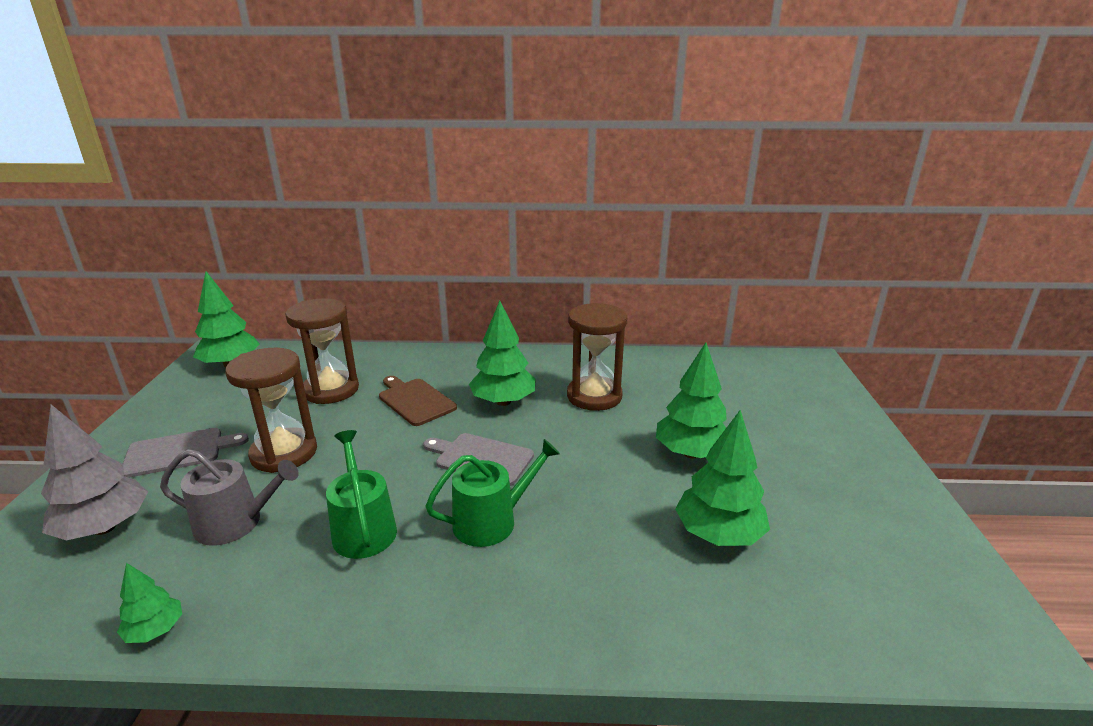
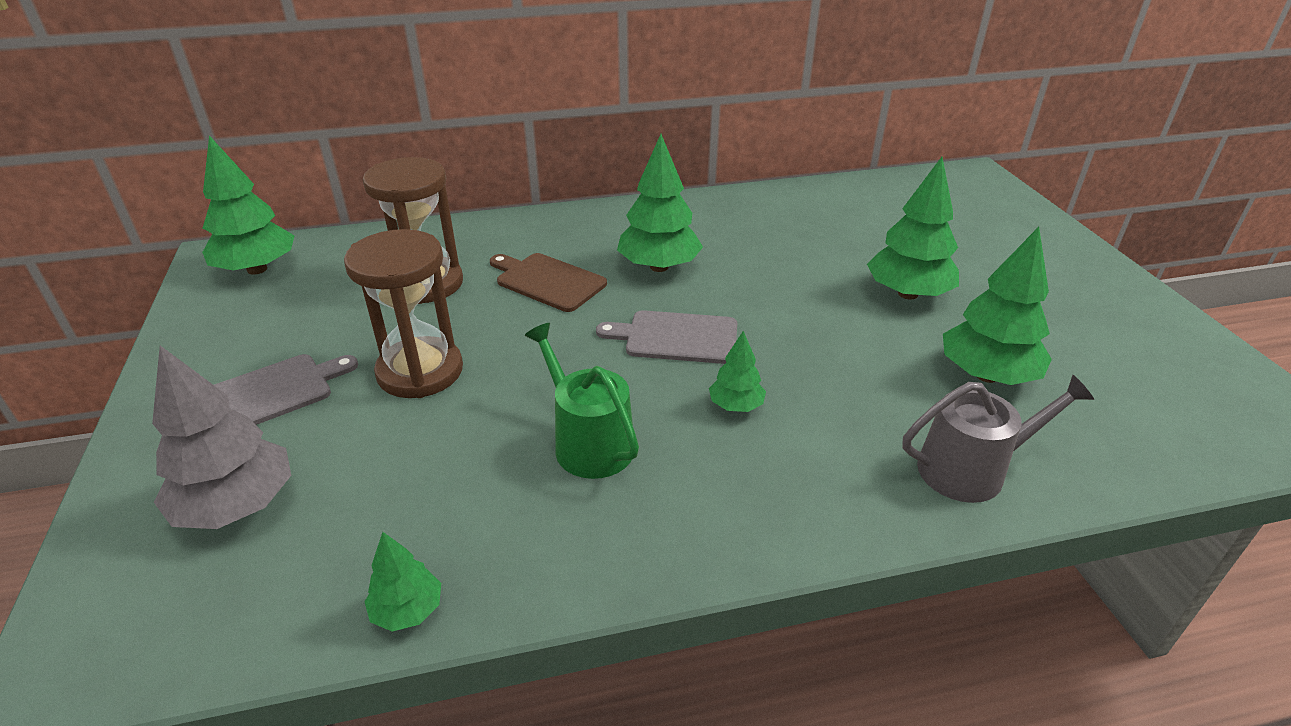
camera: 15 degrees left, 10 degrees up
grey watering can [160,449,299,546] -> grey watering can moved to [902,375,1094,503]
green watering can [425,439,560,547] -> green tree [709,331,766,412]
brown hourglass [567,303,627,411] -> none

